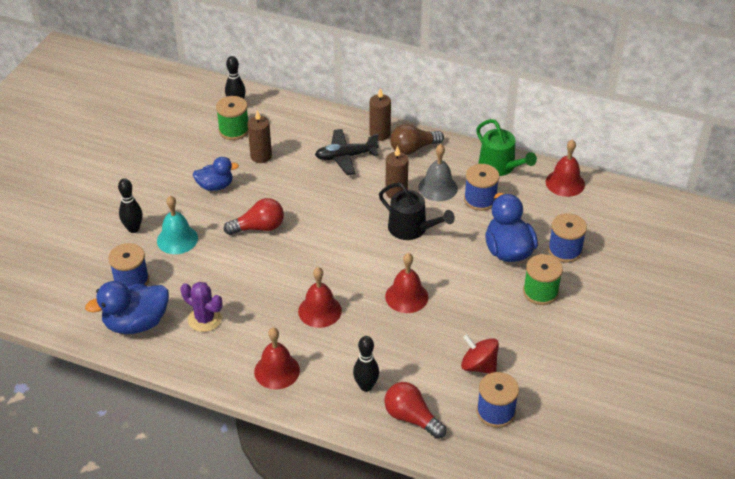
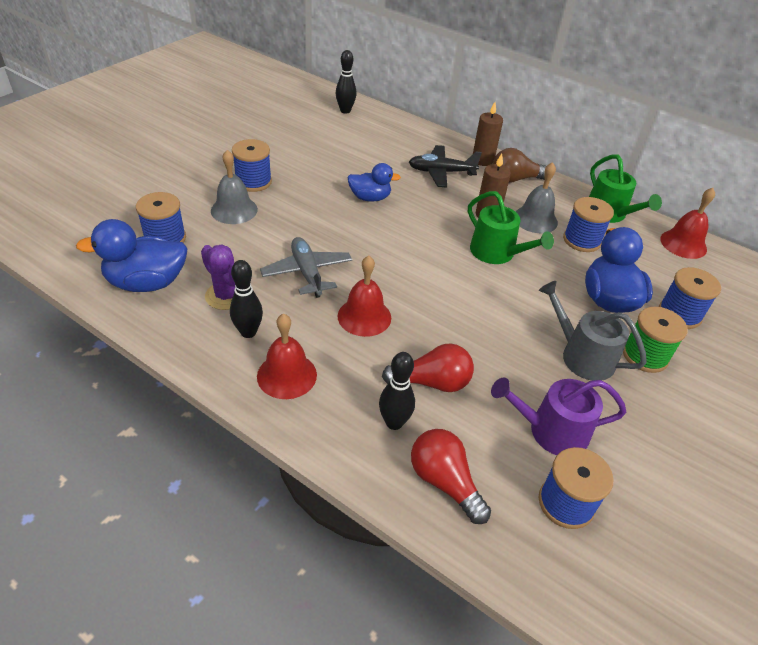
camera: 10 degrees right, 0 degrees up
black bowling pin [118,178,142,233] -> black bowling pin moved to [230,260,263,338]
turquoise bell [157,196,198,254] -> grey bell [211,150,258,224]
blue duck [192,157,239,191] -> blue duck moved to [347,163,401,202]
green spool [216,96,248,140] -> none
red light bulb [224,198,284,235] -> red light bulb moved to [382,343,474,392]
brown candle [247,110,272,163] -> none
black watering can [379,183,455,240] -> green watering can [468,191,554,264]
red bell [385,253,428,313] -> none
red spinning top [461,334,499,374] -> purple watering can [491,377,626,455]
none -> blue spool [232,139,272,192]
none -> grey plane [260,237,352,298]
none -> grey watering can [539,281,647,381]

